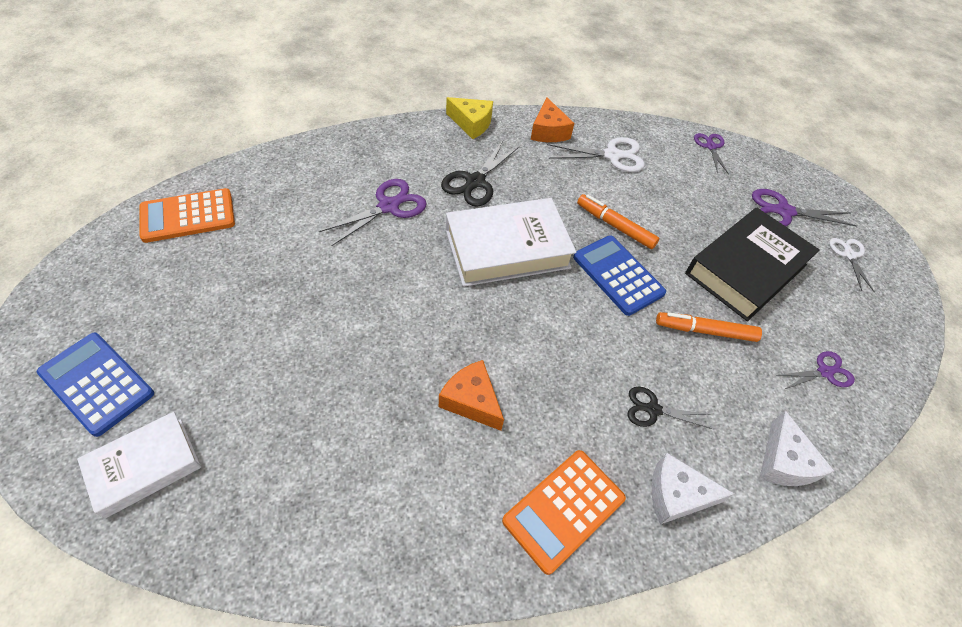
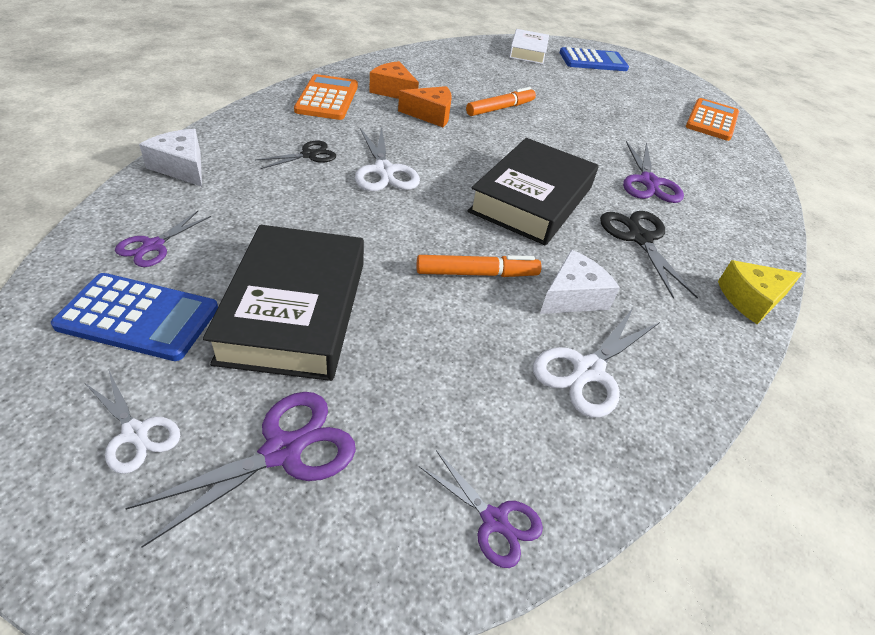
camera: 135 degrees right, 10 degrees down
white book [446,198,576,287] -> black book [468,138,599,245]
orange cheese [531,97,574,142] -> orange cheese moved to [369,61,419,99]
blue calculator [573,235,666,316] -> blue calculator moved to [51,273,218,361]
white cheese [652,453,734,525] -> white cheese moved to [540,250,620,314]
orange marker [656,312,762,342] -> orange marker moved to [466,87,536,116]
none -> white scissors [355,126,420,191]

